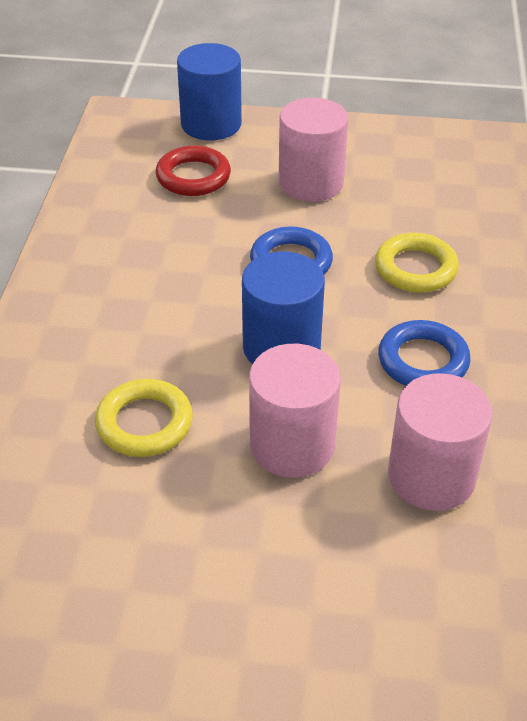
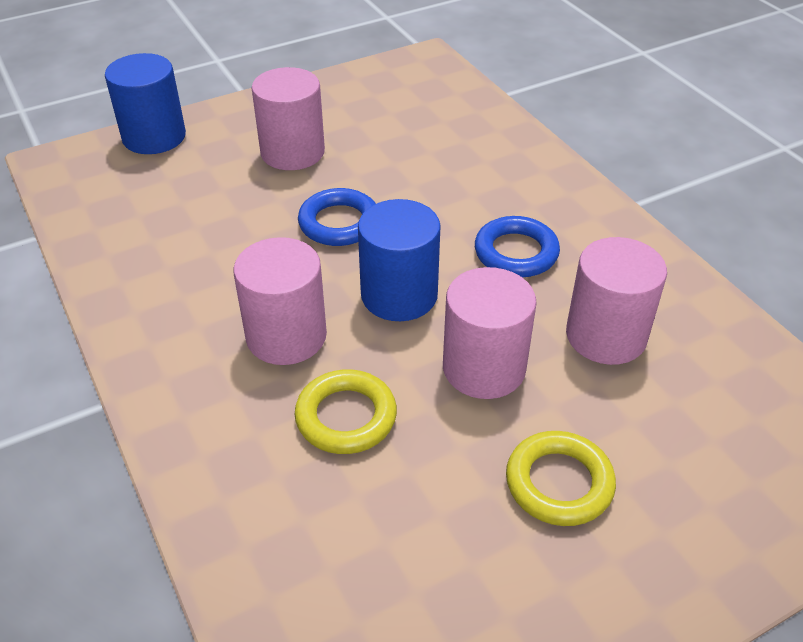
camera: 35 degrees left, 0 degrees up
red ring [156,145,231,196] -> none
yellow ring [375,233,459,293] -> yellow ring moved to [506,431,616,526]
none -> pink cylinder [233,237,327,365]

